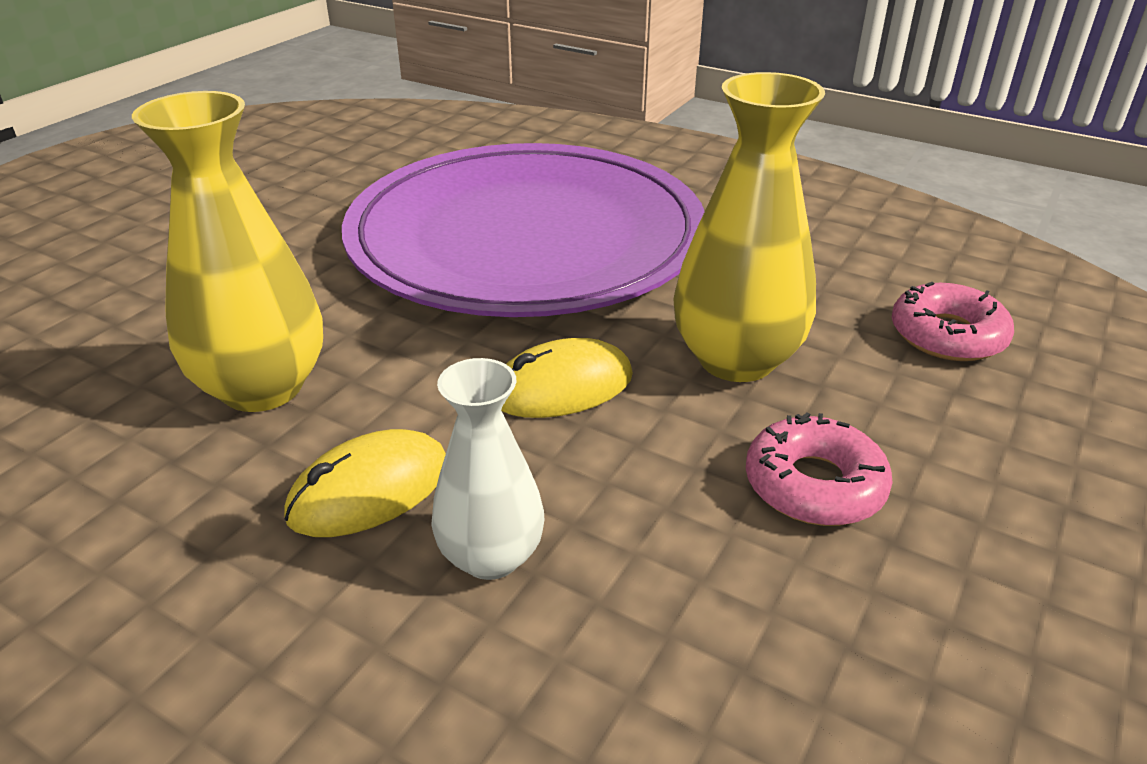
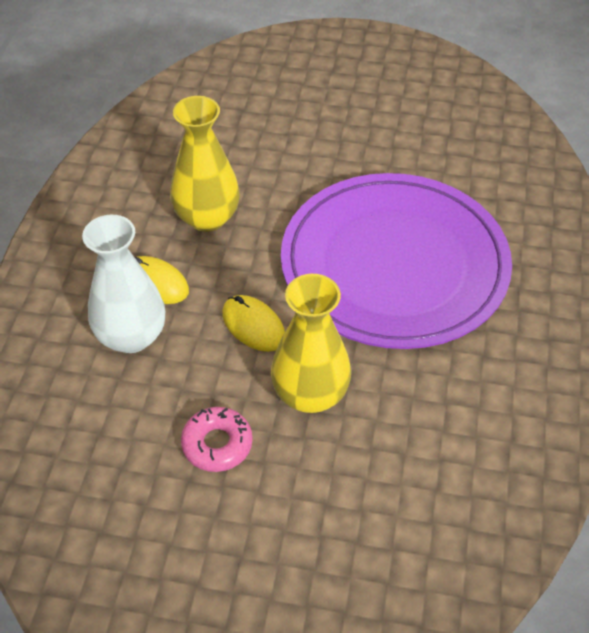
camera: 70 degrees right, 15 degrees up
white vase [431,358,544,580] -> white vase [82,215,165,353], size x1.61
pink donut [892,282,1014,361] -> none

